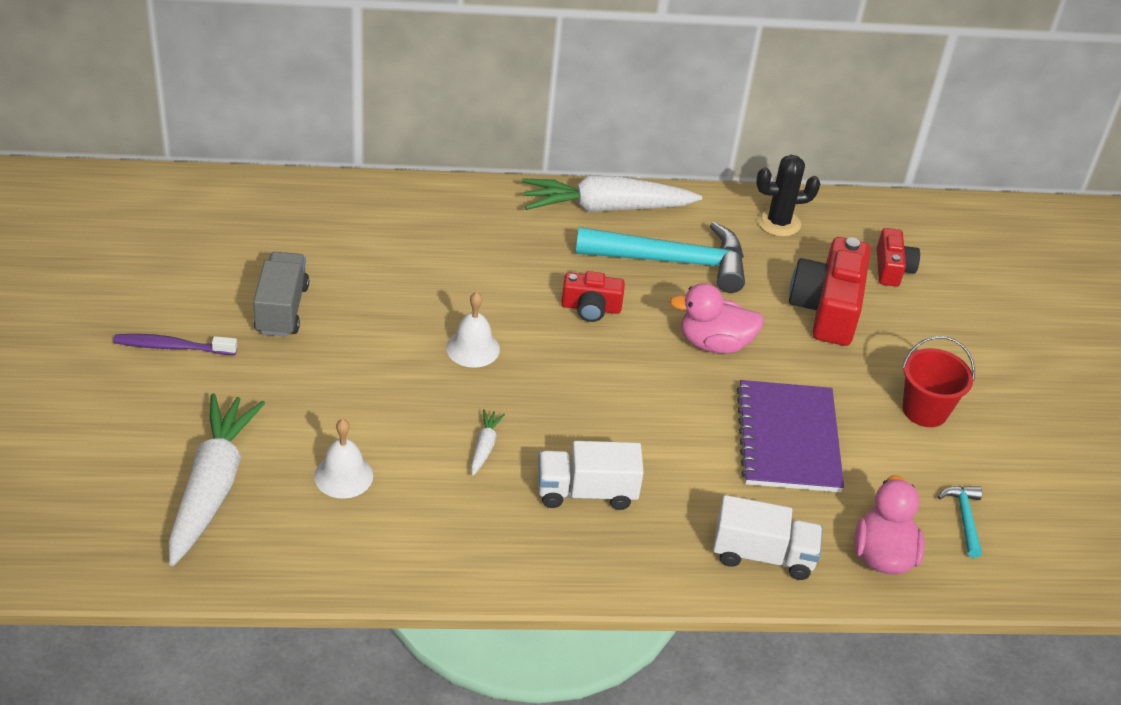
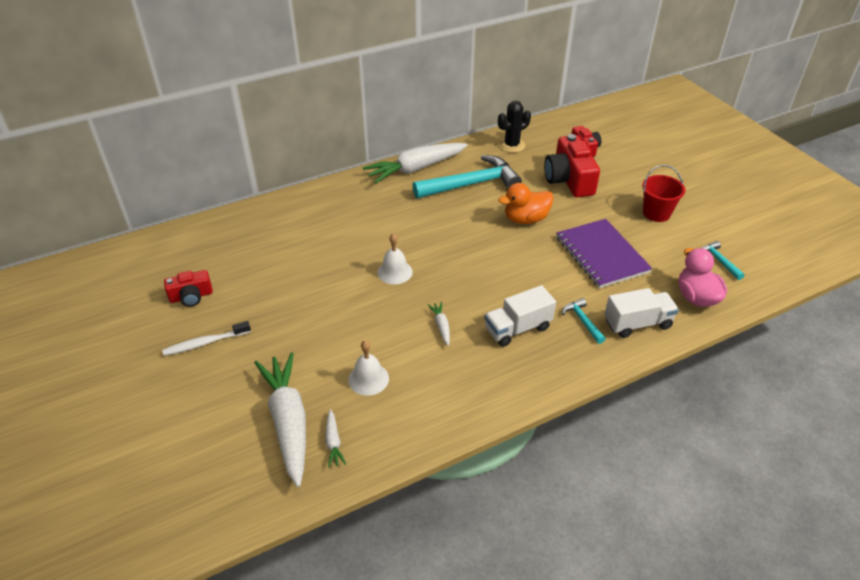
camera: 20 degrees left, 0 degrees up
purple toothbrush [113,334,237,355] -> white toothbrush [162,321,251,356]
grey truck [253,252,309,337] -> none
red camera [561,271,625,322] -> red camera moved to [164,270,213,307]
pink duck [670,283,764,354] -> orange duck [498,183,554,224]
none -> white carrot [325,409,346,468]
none -> turquoise hammer [562,298,605,344]

